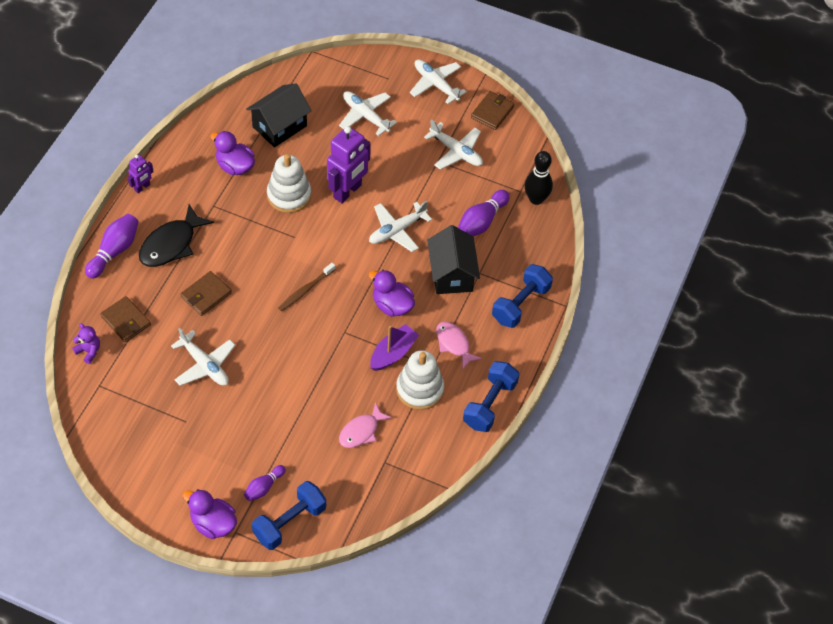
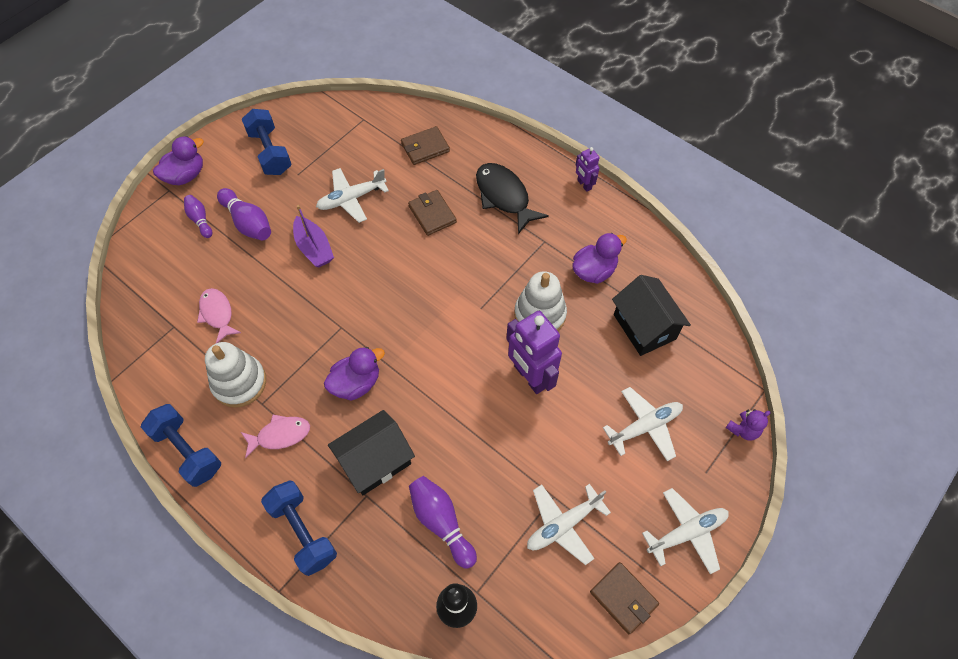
camera: 110 degrees right, 5 degrees up
purple teddy bear [72,323,100,364] -> purple teddy bear moved to [726,409,770,441]
purple bowling pin [85,214,139,279] -> purple bowling pin moved to [217,188,271,241]
blue dumbbell [252,481,326,550] -> blue dumbbell moved to [242,109,292,175]
brown toothbrush [278,263,335,311] -> none
white plane [369,201,432,252] -> none
purple boat [370,324,419,371] -> purple boat moved to [293,205,334,267]
black house [427,225,480,294] -> black house turned 45 degrees counterclockwise [328,410,415,495]

